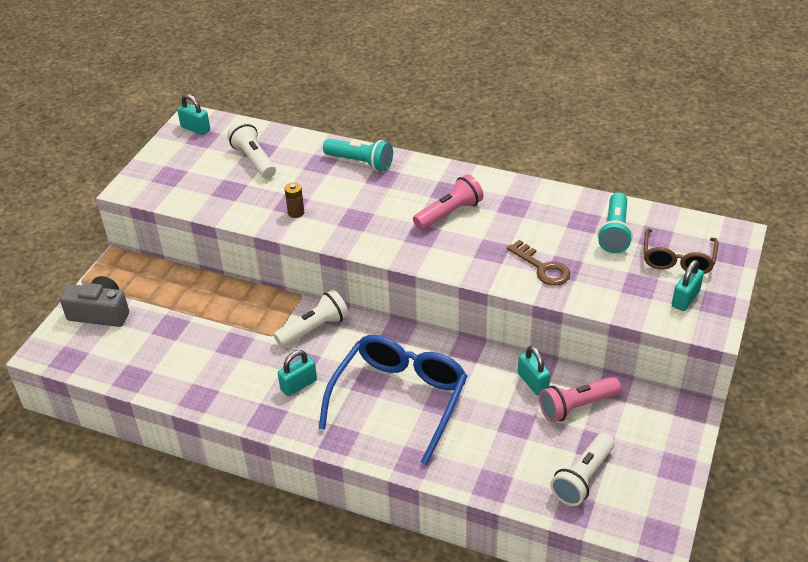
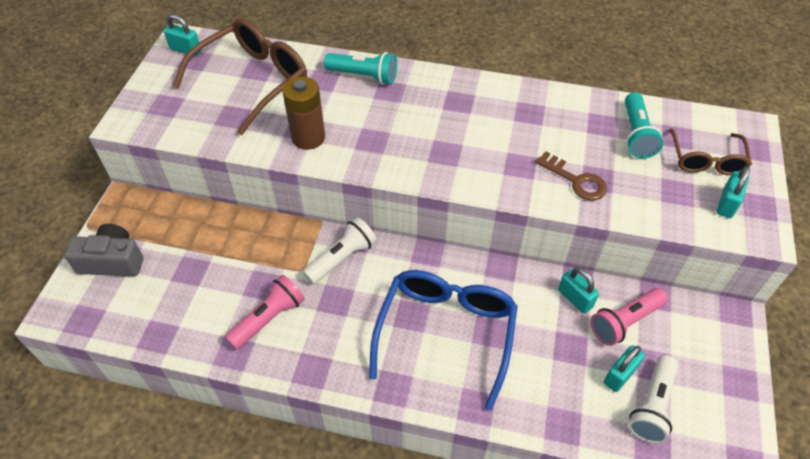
camera: 10 degrees left, 10 degrees up
white flashlight [227,121,276,178] -> brown glasses [173,18,307,135]
turquoise padlock [278,350,317,396] -> turquoise padlock moved to [604,345,645,392]
brown battery [285,183,304,218] -> brown battery [282,77,325,150], size x1.94
pink flashlight [413,174,484,230] -> pink flashlight moved to [225,275,305,350]

